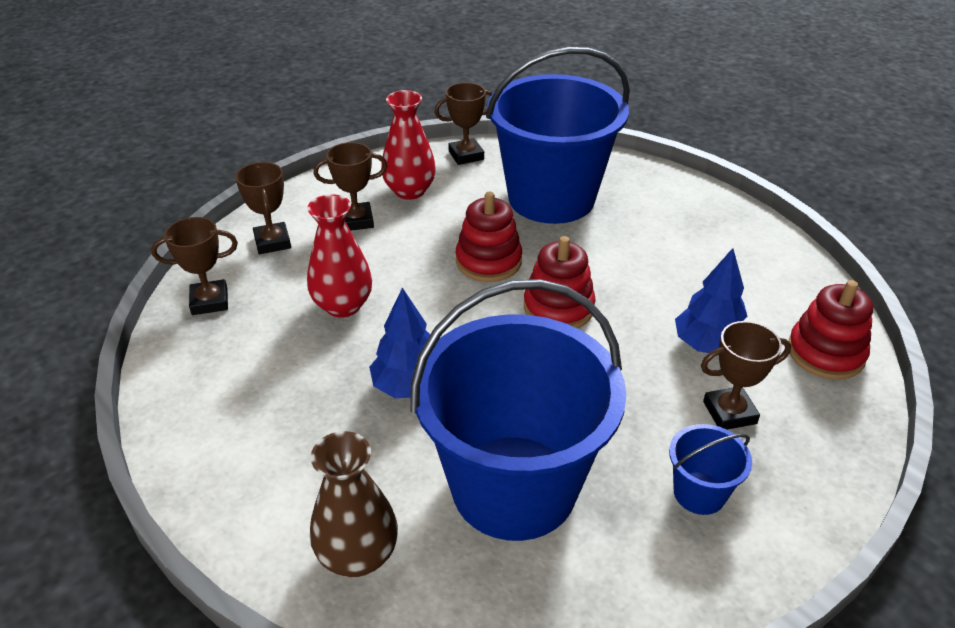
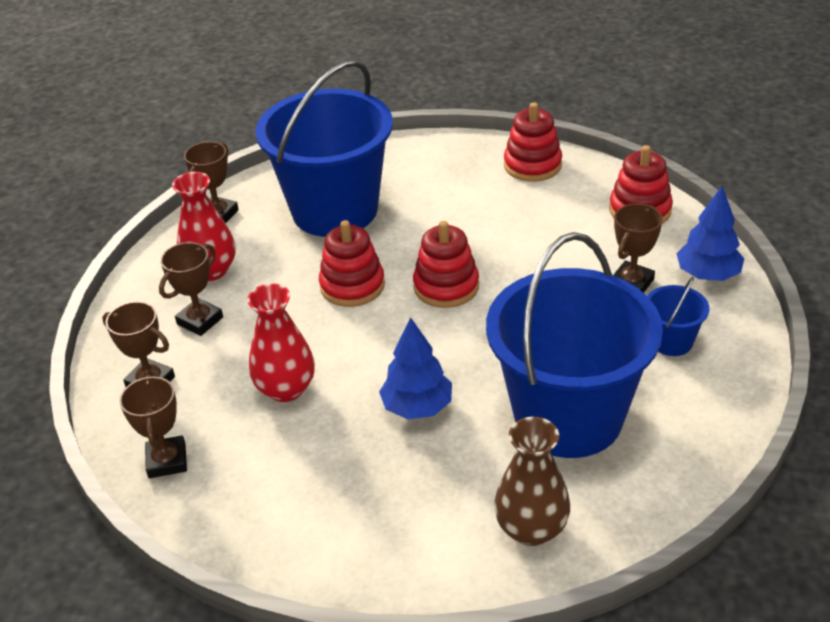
camera: 40 degrees left, 0 degrees up
brown trophy [151,217,238,315] -> brown trophy turned 45 degrees counterclockwise [119,375,187,478]
blue tree [675,248,748,353] -> blue tree moved to [677,186,744,281]
none -> red stacking toy [504,102,562,182]

